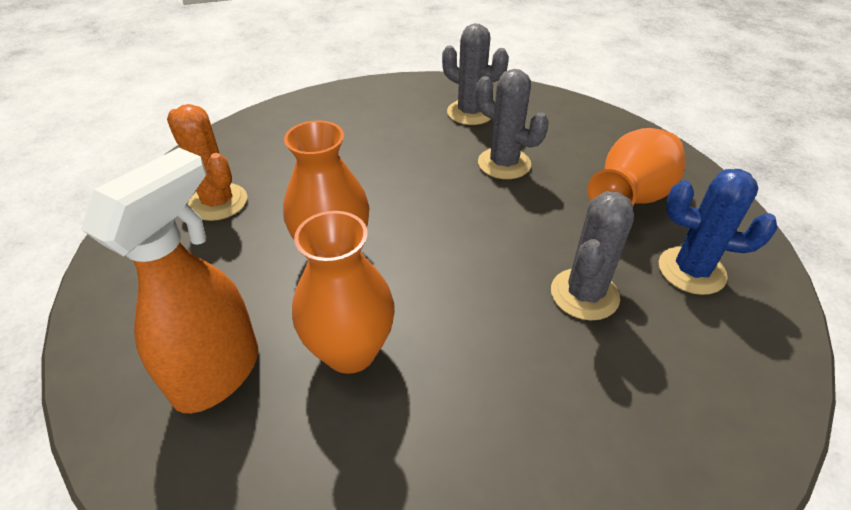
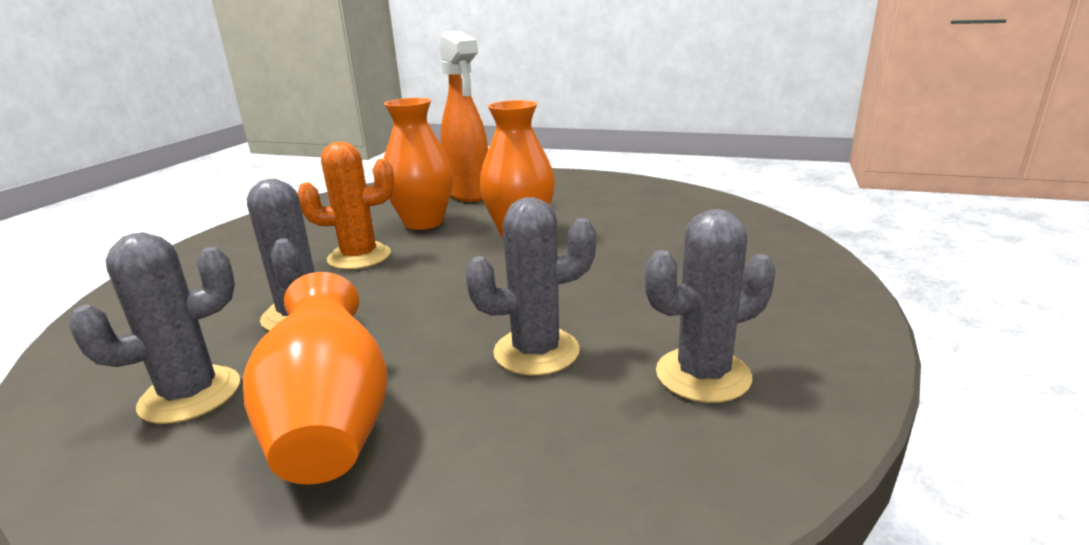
camera: 125 degrees right, 20 degrees down
orange cactus [167,104,247,221] -> orange cactus moved to [297,142,394,269]
blue cactus [658,169,777,295] -> grey cactus [69,232,240,424]

